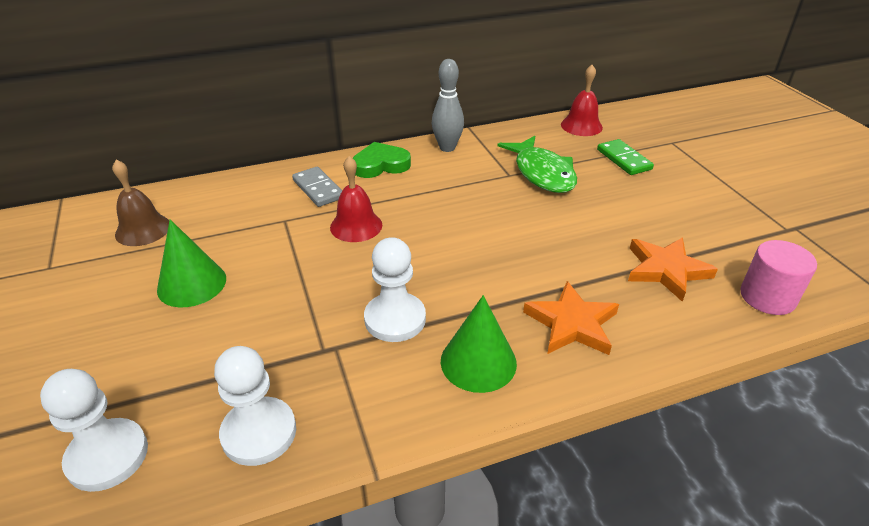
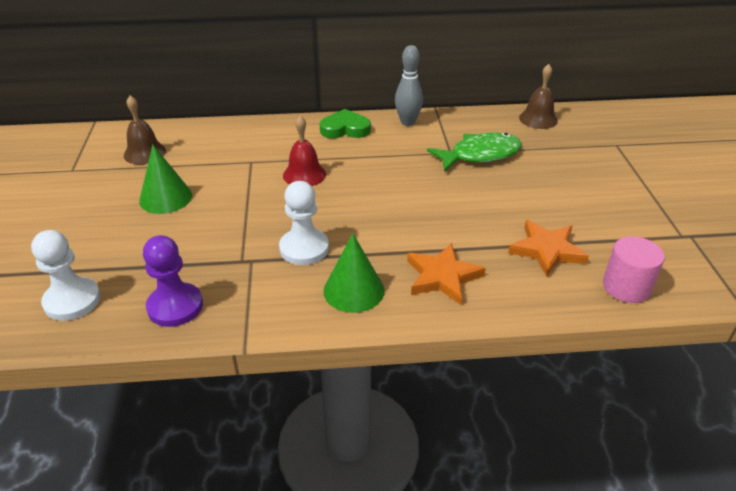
camera: 15 degrees right, 0 degrees up
white pawn [214,346,296,466] -> purple pawn [143,235,203,327]
grey domino [292,167,342,207] -> none
green fish [497,136,577,193] -> green fish turned 105 degrees counterclockwise [427,132,522,171]
red bell [561,65,603,136] -> brown bell [519,64,558,129]
green domino [597,139,654,175] -> none

